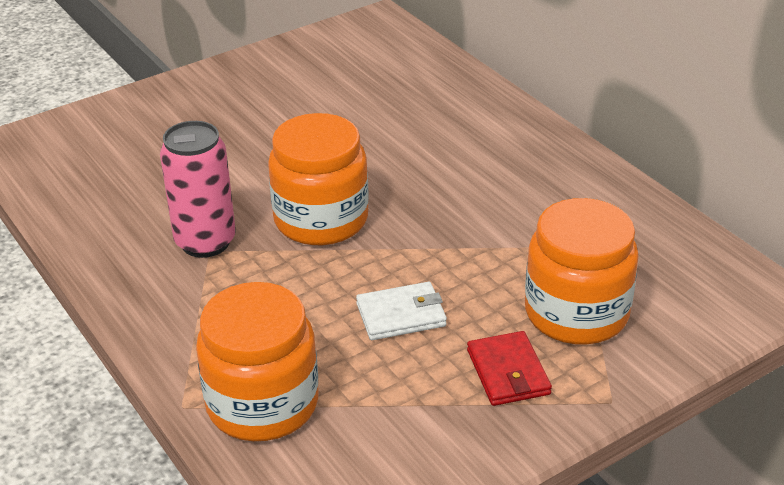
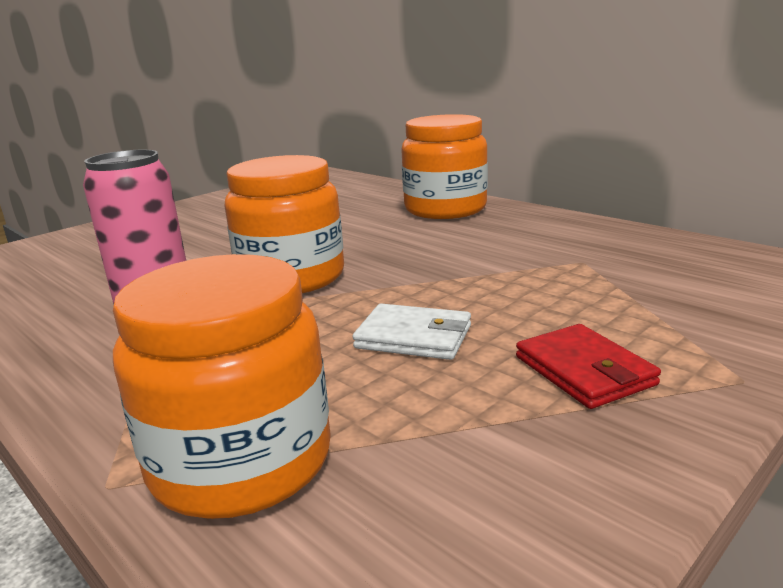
camera: 10 degrees left, 15 degrees down
white wallet [356,282,447,340] -> white wallet turned 45 degrees clockwise [352,304,471,360]
orange jar [525,198,639,345] -> orange jar moved to [401,114,488,219]

